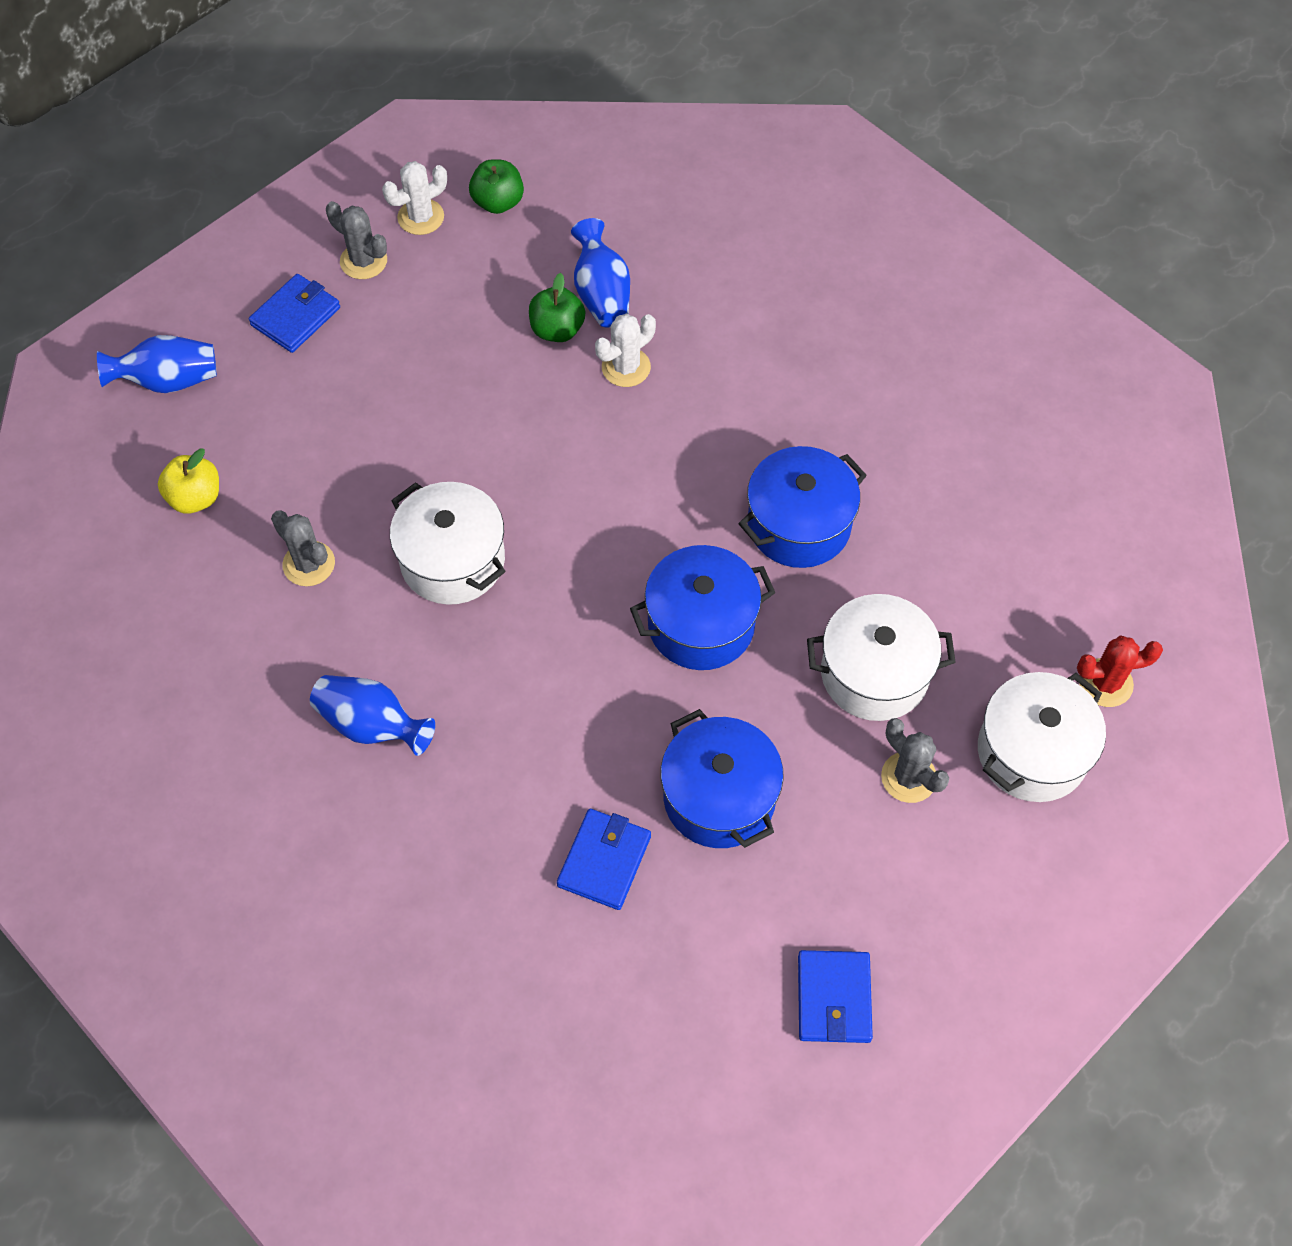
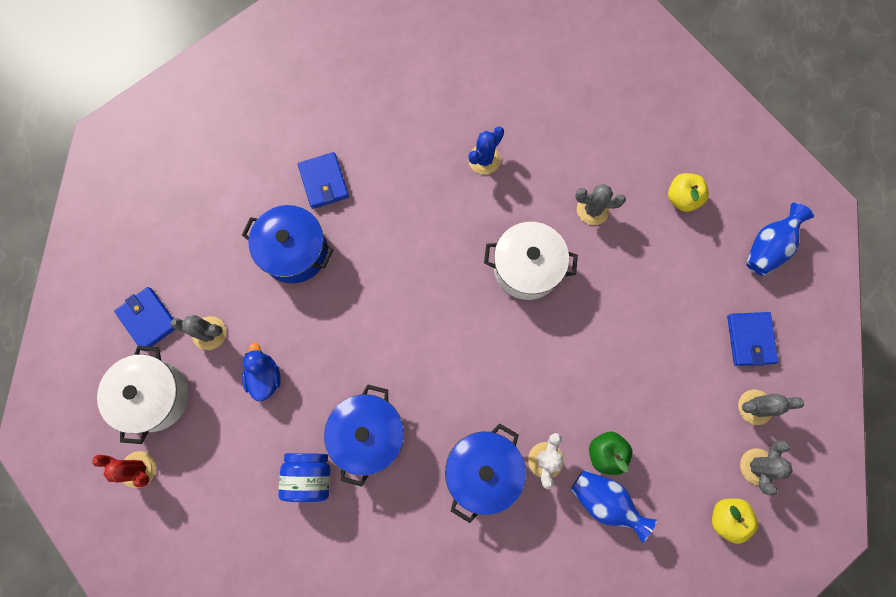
camera: 140 degrees right, 15 degrees up
blue vase [310,675,435,756] -> blue cactus [468,126,504,174]
white cactus [382,161,447,235] -> grey cactus [740,440,793,496]
green apple [469,159,524,214] -> yellow apple [712,498,758,544]
blue pot [630,545,775,670] -> blue pot moved to [445,424,526,523]
blue wallet [798,950,873,1043] -> blue wallet moved to [114,287,175,351]
white pot [807,594,956,721] -> blue duck [242,342,281,401]
red cactus [1077,635,1163,707] -> red cactus turned 75 degrees clockwise [92,451,156,488]
none -> blue jar [278,453,330,502]

